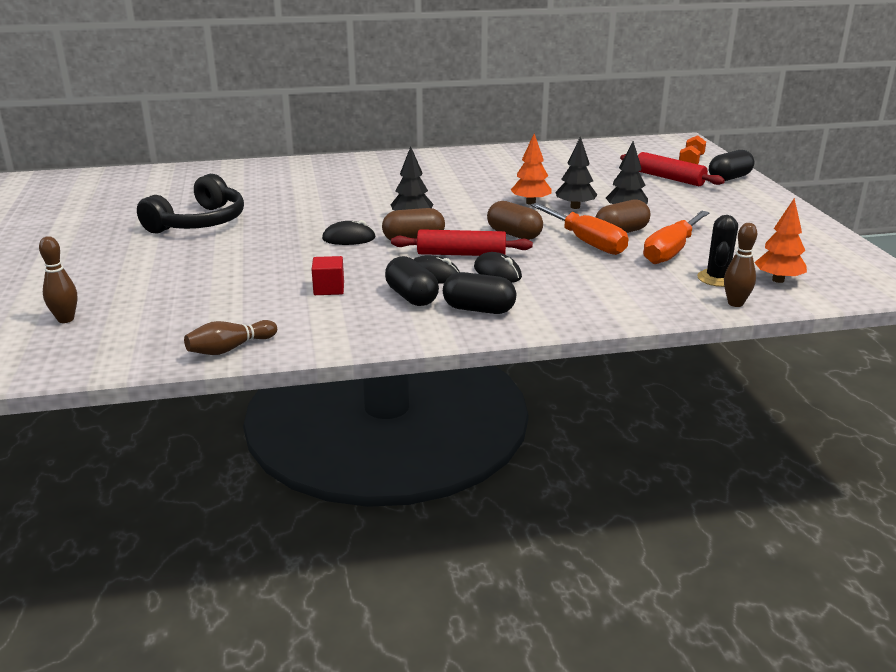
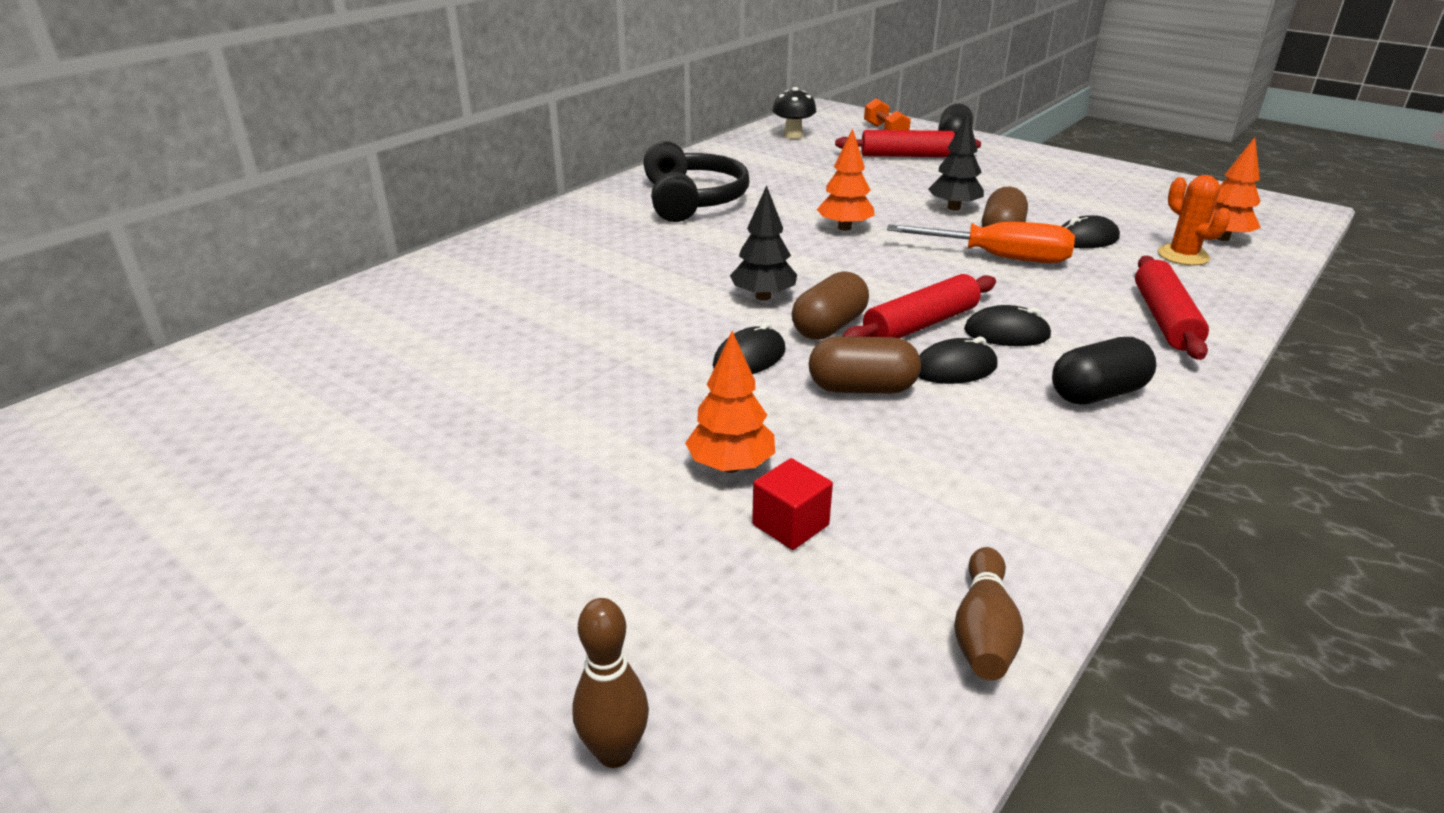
camera: 40 degrees left, 5 degrees up
black headphones [137,174,244,234] -> black headphones moved to [643,141,750,222]
red cube [312,256,344,295] -> red cube moved to [752,458,833,550]
black capsule [385,256,439,306] -> none
brown capsule [487,201,543,240] -> brown capsule moved to [809,336,921,393]
black tree [555,136,597,209] -> none
orange screwdriver [643,211,710,264] -> black mouse [1062,215,1120,248]
black cactus [697,215,738,287] -> orange cactus [1158,175,1231,265]
brown bowling pin [724,223,757,307] -> none
none -> orange tree [685,331,775,473]
none -> black mushroom [772,87,816,139]
none -> red rolling pin [1135,256,1209,360]

